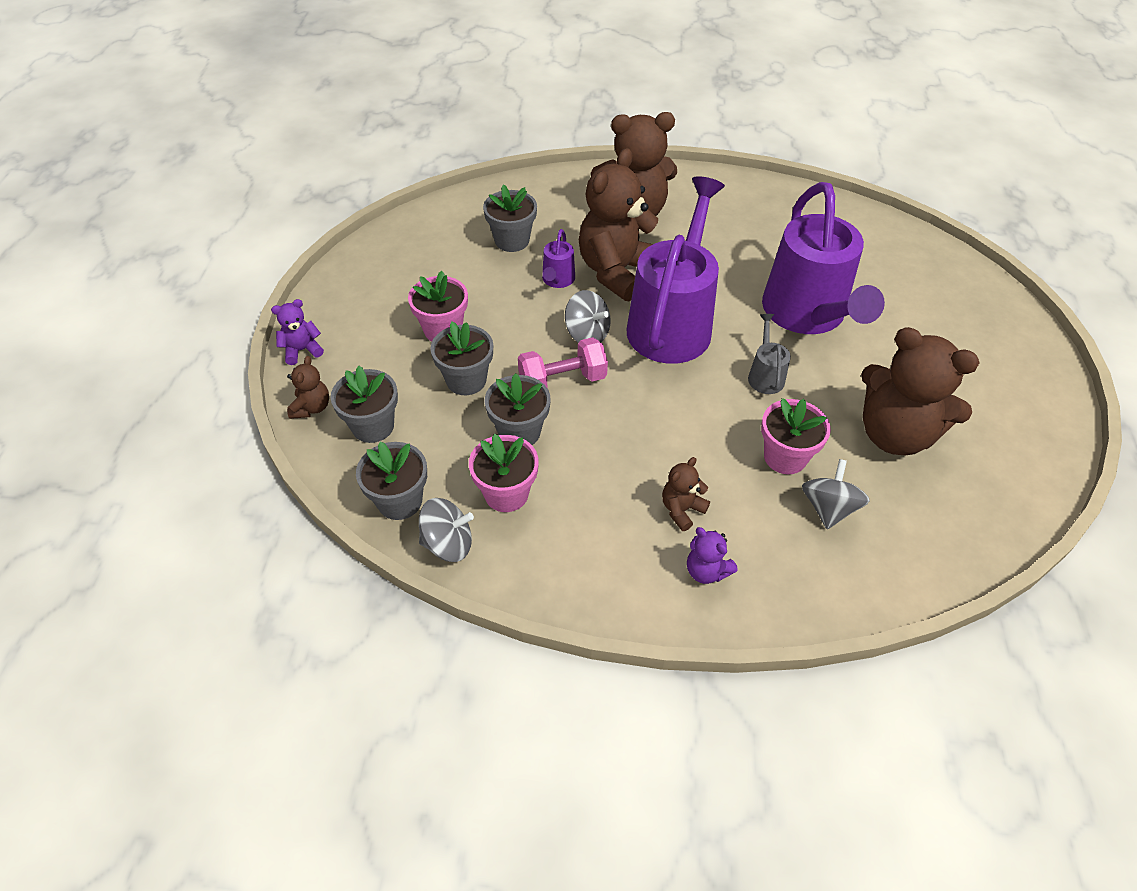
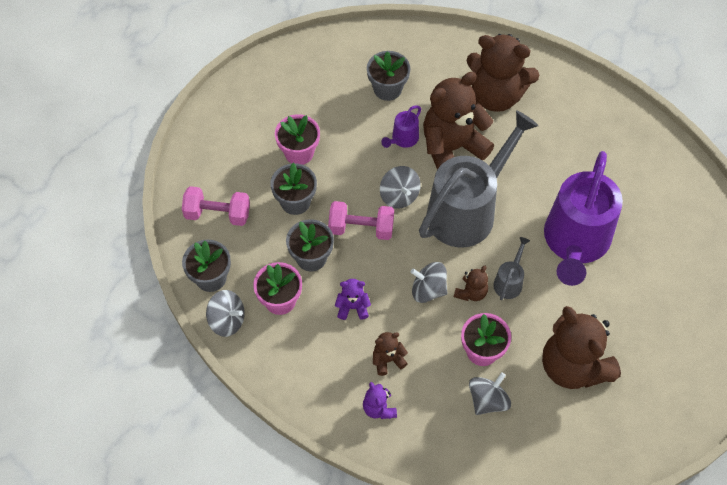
camera: 25 degrees right, 10 degrees up
purple teddy bear [271,299,324,365] -> purple teddy bear moved to [335,279,371,320]
brown teddy bear [287,356,329,419] -> brown teddy bear moved to [454,266,488,301]
grey flower pot [331,366,398,443] -> pink dumbbell [182,186,250,226]
purple watering can [626,176,725,364] -> grey watering can [419,111,539,247]
none -> grey spinning top [410,262,448,303]

